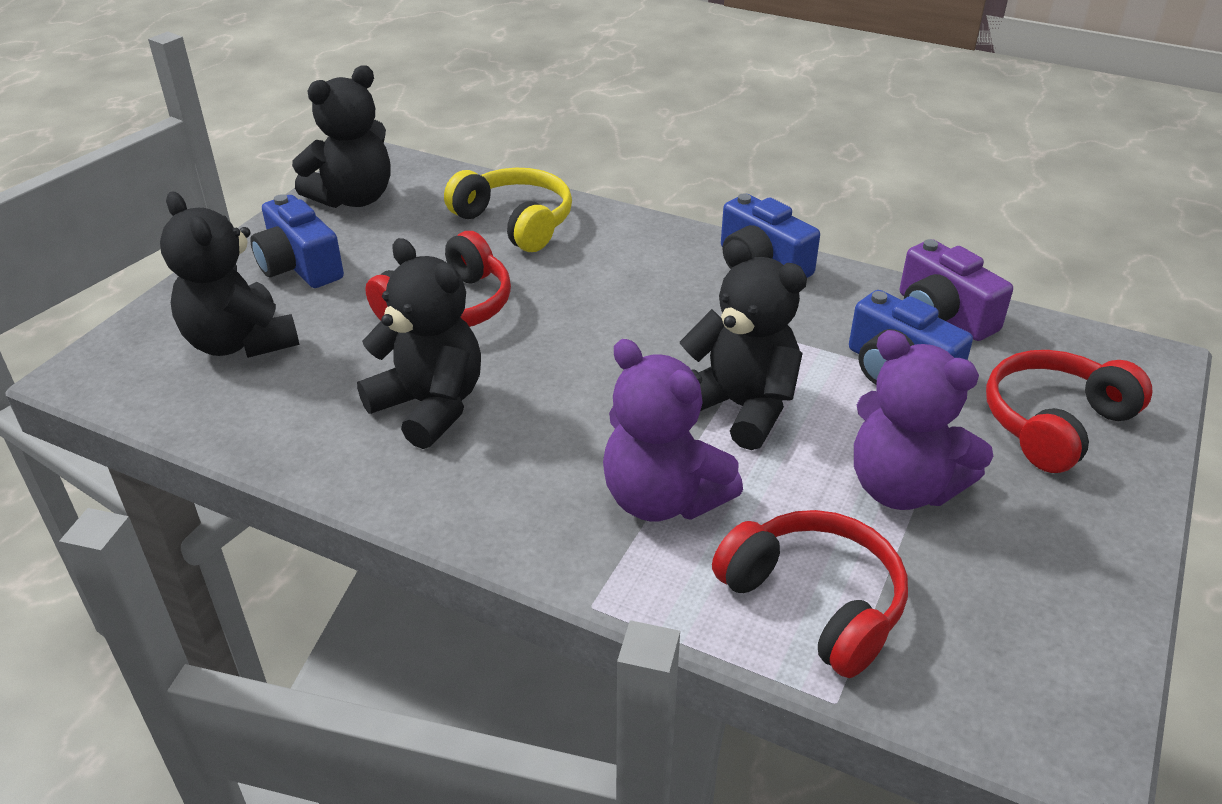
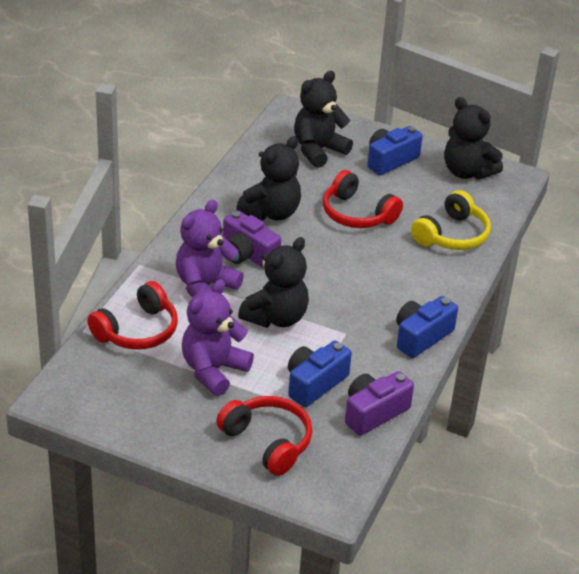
camera: 85 degrees right, 0 degrees up
none -> purple camera [223,210,281,269]

